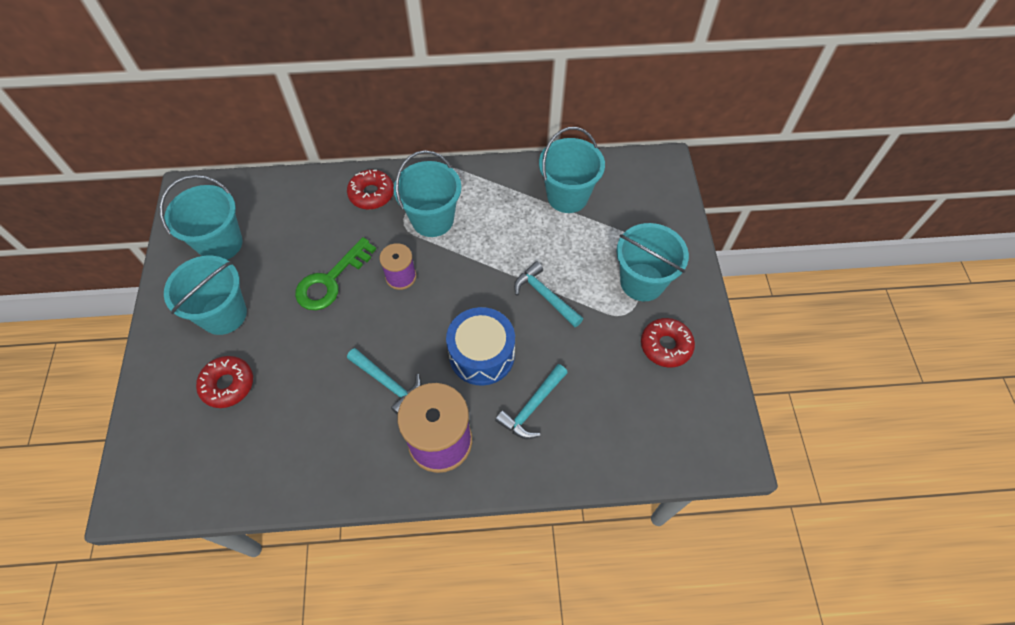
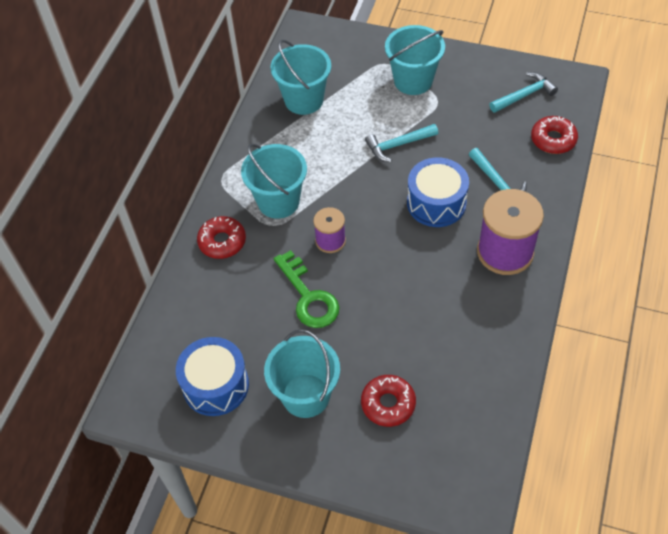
camera: 65 degrees left, 5 degrees down
turquoise bucket [160,175,243,260] -> blue drum [176,337,249,416]
turquoise hammer [347,348,422,415] -> turquoise hammer moved to [489,72,558,113]
red donut [641,318,695,368] -> red donut moved to [531,116,578,154]

